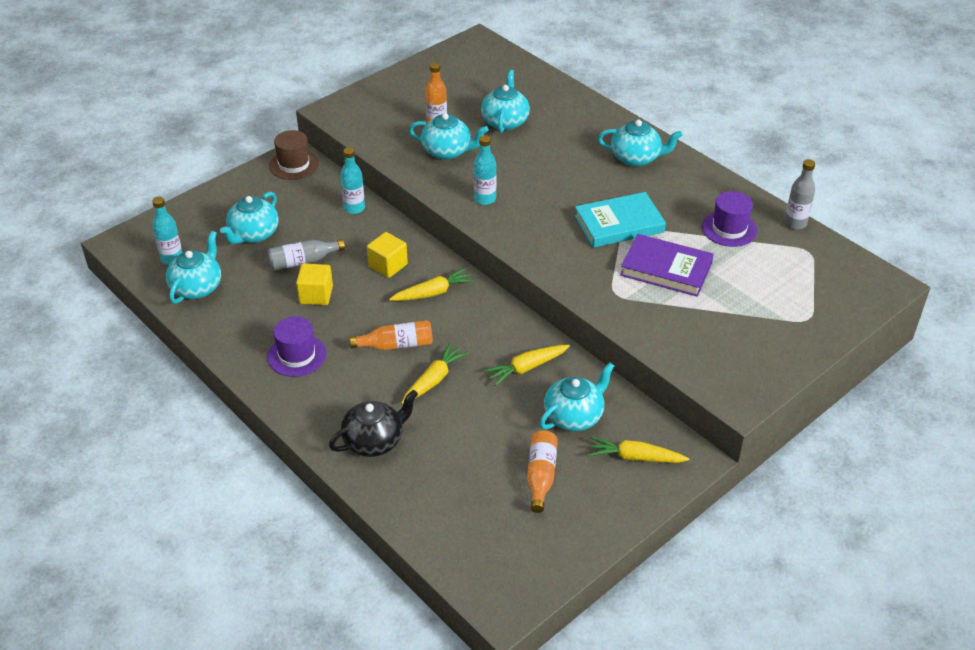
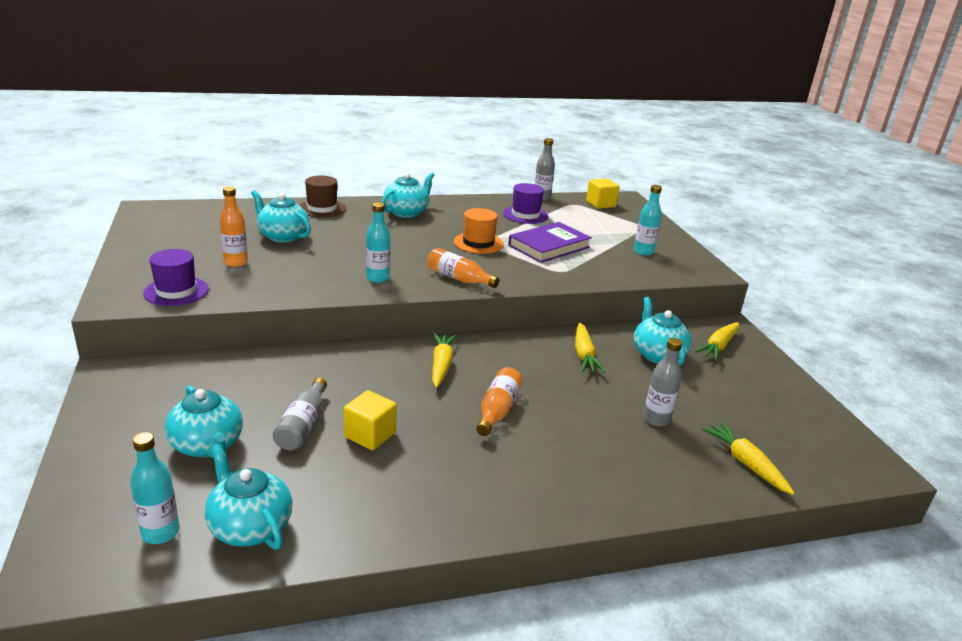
camera: 65 degrees left, 15 degrees down
purple hat [267,316,326,377] -> purple hat moved to [143,249,209,306]
brown hat [269,130,319,180] -> brown hat moved to [299,176,346,217]
black teapot [329,390,418,457] -> none
turquoise bottle [340,147,365,214] -> turquoise bottle moved to [634,185,662,256]
yellow cube [367,232,408,278] -> yellow cube moved to [586,178,620,209]
yellow carrot [401,343,468,405] -> yellow carrot moved to [702,422,795,495]
turquoise teapot [409,113,489,160] -> none
orange bottle [527,430,558,513] -> orange bottle moved to [427,248,500,288]
turquoise book [574,192,666,248] -> orange hat [454,208,504,254]
none -> grey bottle [643,338,682,427]

